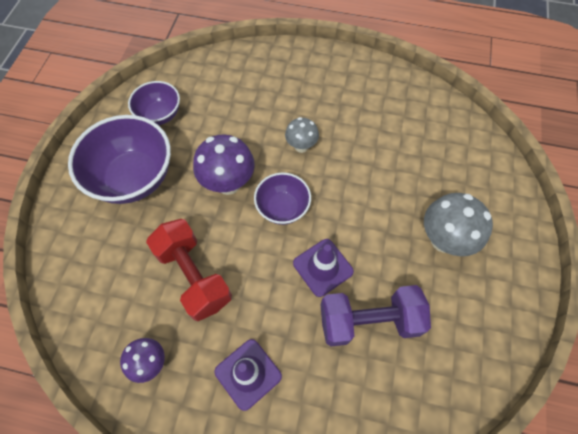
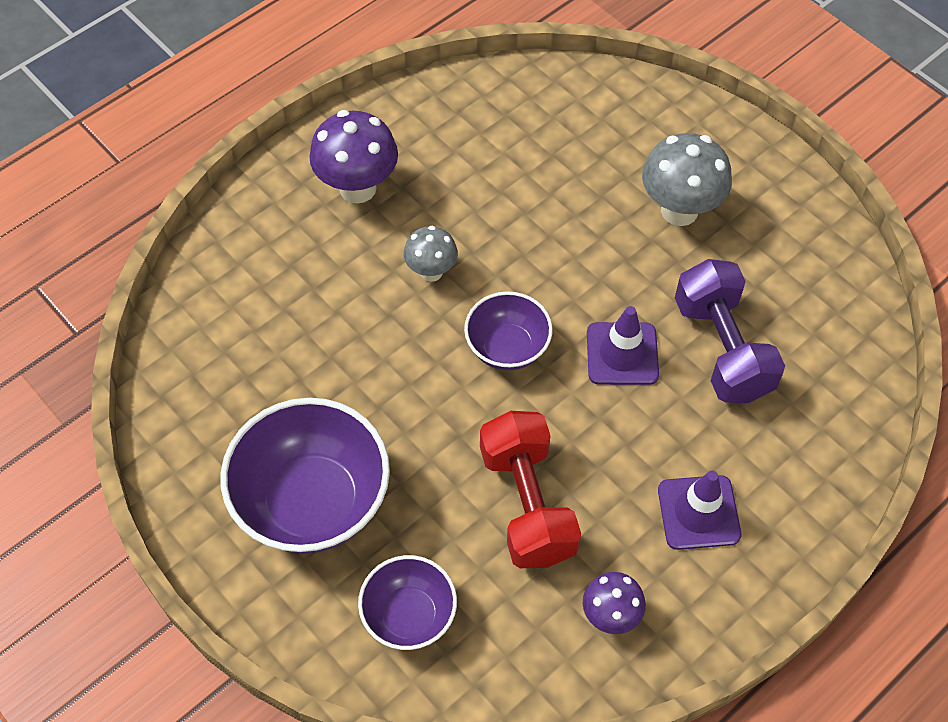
camera: 55 degrees left, 5 degrees down
purple bowl [128,81,180,125] -> purple bowl moved to [358,555,457,650]
red dumbbell [146,219,232,321] -> red dumbbell turned 75 degrees clockwise [480,411,581,568]
purple mushroom [193,135,255,195] -> purple mushroom moved to [309,110,398,204]
purple dumbbell [321,285,431,347] -> purple dumbbell turned 45 degrees counterclockwise [675,259,785,403]

